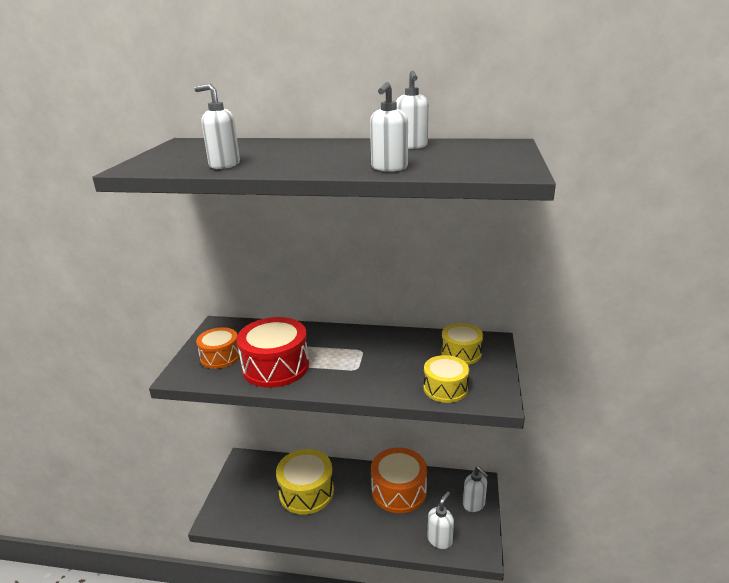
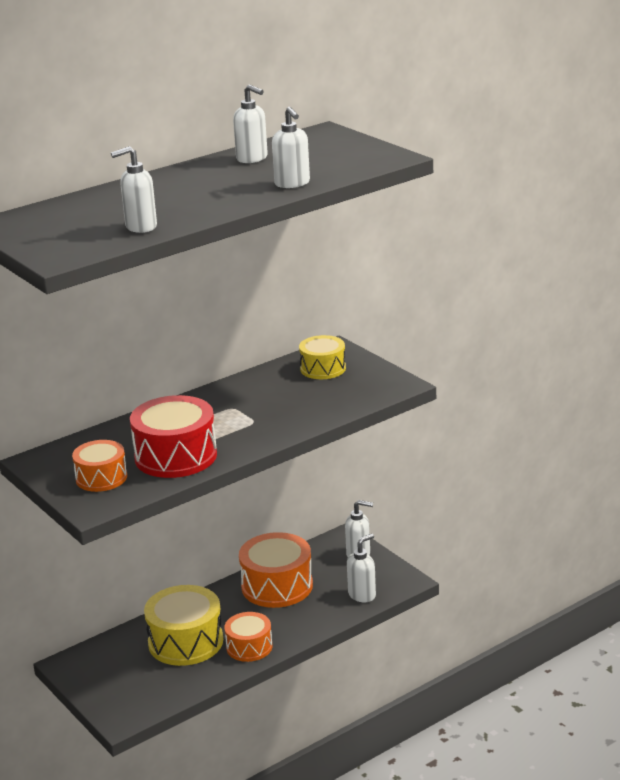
camera: 45 degrees left, 0 degrees up
yellow drum [423,355,469,403] -> none
white soap dispenser [427,491,454,549] -> white soap dispenser turned 60 degrees clockwise [347,534,376,602]
none -> orange drum [224,612,272,662]

